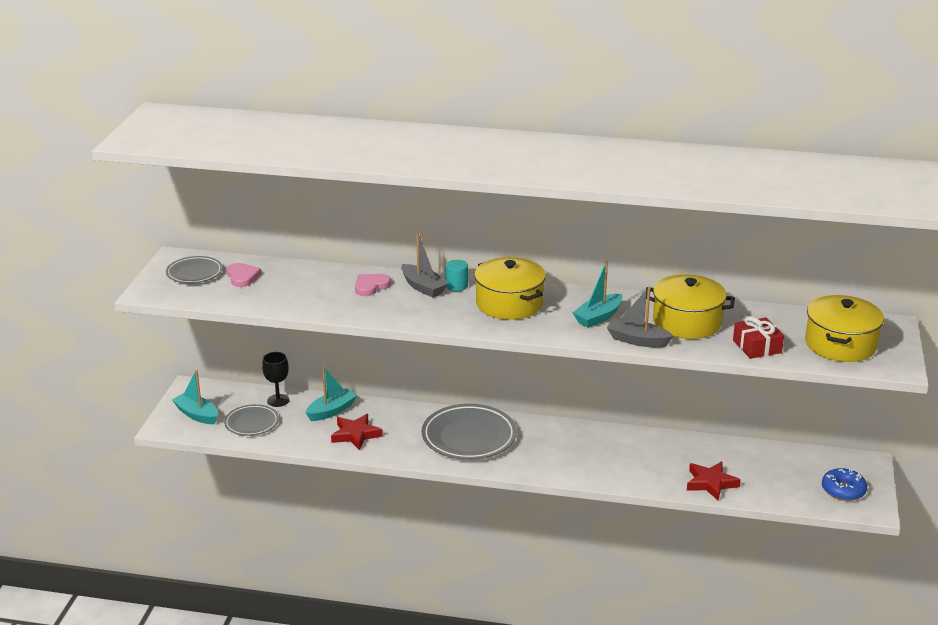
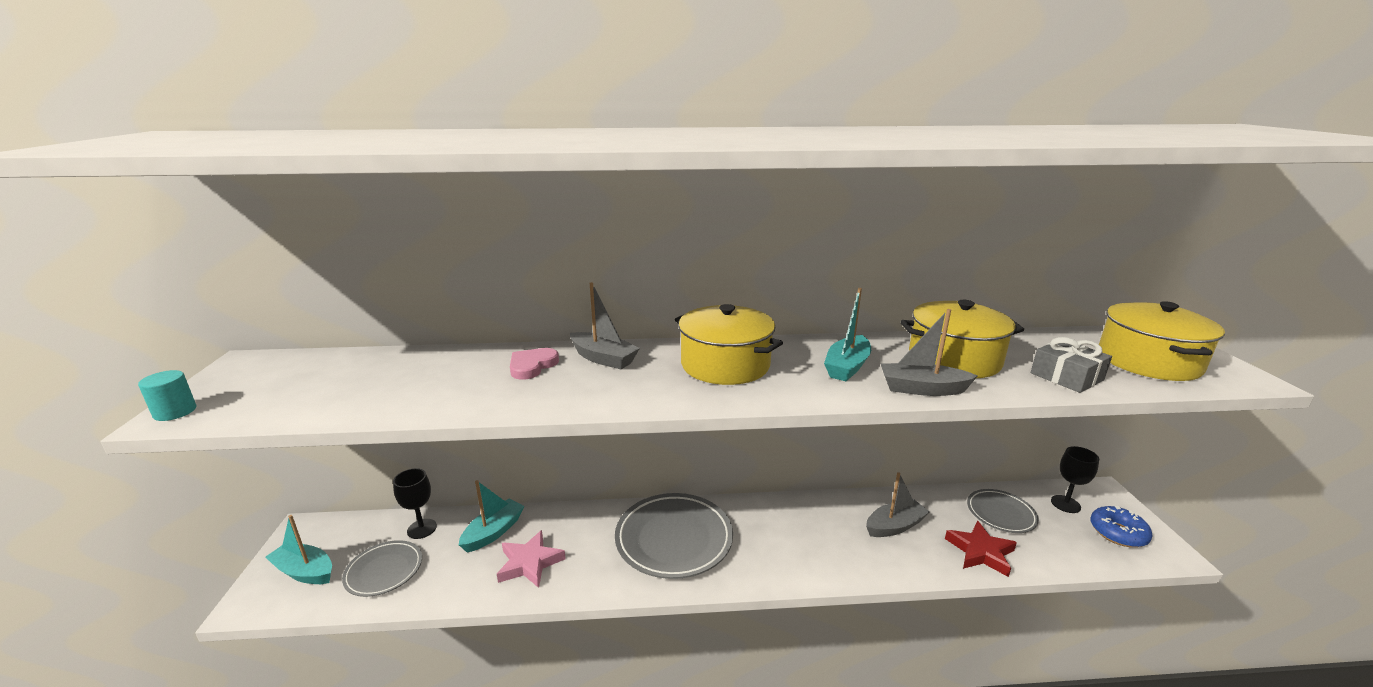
camera: 15 degrees left, 5 degrees down
grey plate [166,256,223,283] -> grey plate moved to [967,489,1039,533]
pink heart [227,263,261,287] -> none
red star [331,414,383,450] -> pink star [497,530,566,588]
turquoise cylinder [446,260,468,291] -> turquoise cylinder moved to [138,370,197,421]
red gift [733,316,784,359] -> grey gift [1031,337,1112,393]
none -> grey boat [866,472,929,537]
none -> black goblet [1051,446,1099,513]

